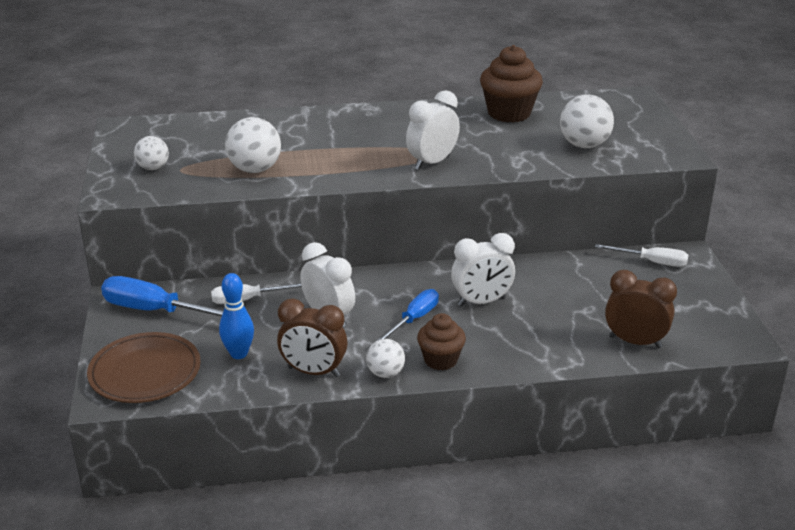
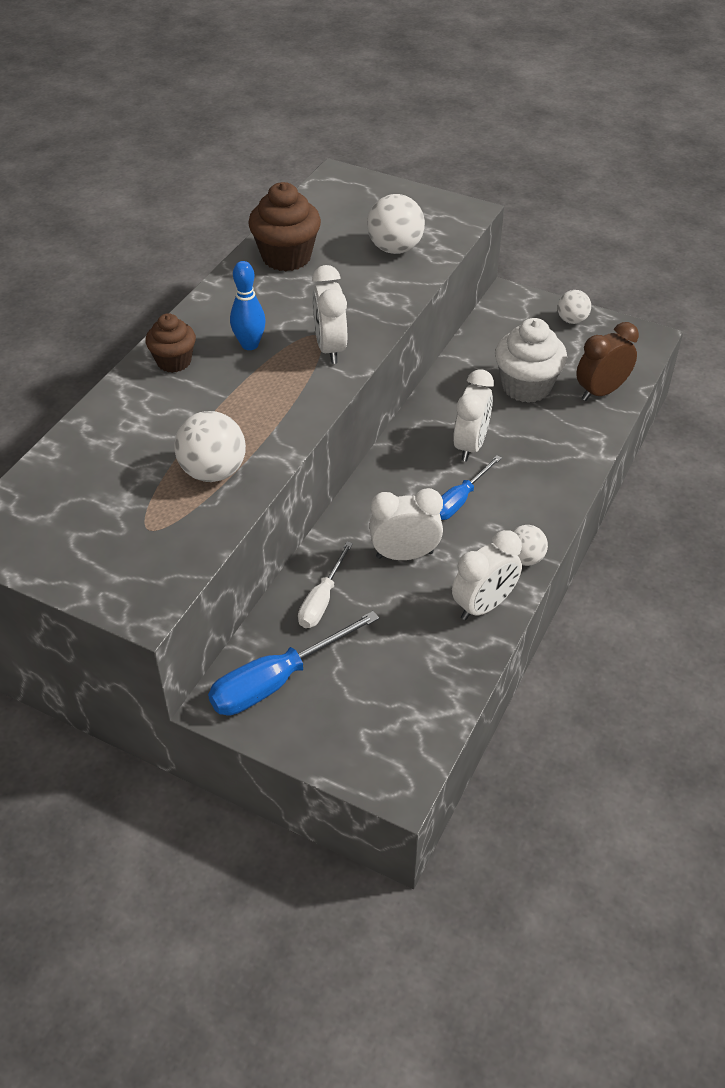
camera: 55 degrees left, 15 degrees up
brown plate [87,332,201,403] -> none
white ball [134,136,169,170] -> white ball moved to [557,290,591,324]
blue bowling pin [219,273,254,359] -> blue bowling pin moved to [230,261,266,350]
brown clock [277,299,347,377] -> white clock [452,530,522,620]
blue screwdriver [377,289,439,341] -> blue screwdriver turned 120 degrees counterclockwise [440,455,502,520]
brown cupcake [417,313,466,371] -> brown cupcake moved to [145,313,196,373]
white screwdriver [595,244,688,267] -> none
none -> white cupcake [495,318,567,403]

